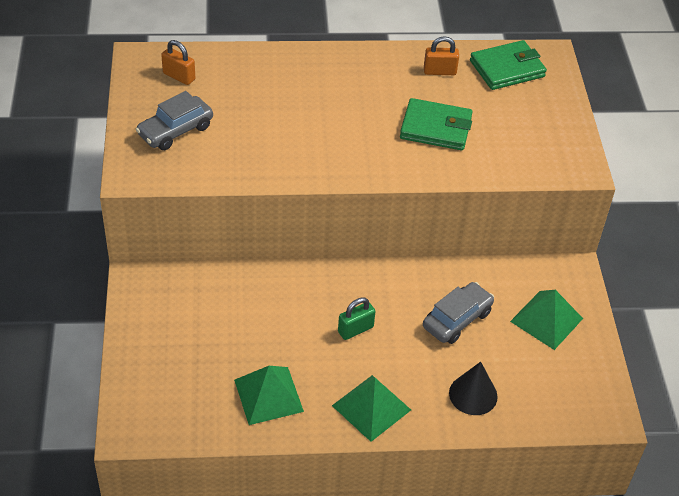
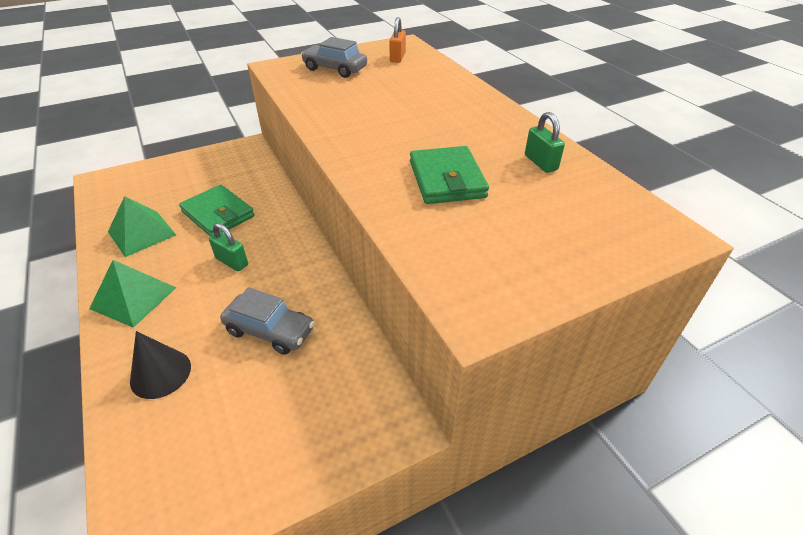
camera: 70 degrees right, 5 degrees down
orange padlock [424,36,459,75] -> green padlock [525,112,565,173]
green wallet [470,40,547,90] -> green wallet moved to [179,185,255,236]
green pyramid [510,290,583,350] -> none

